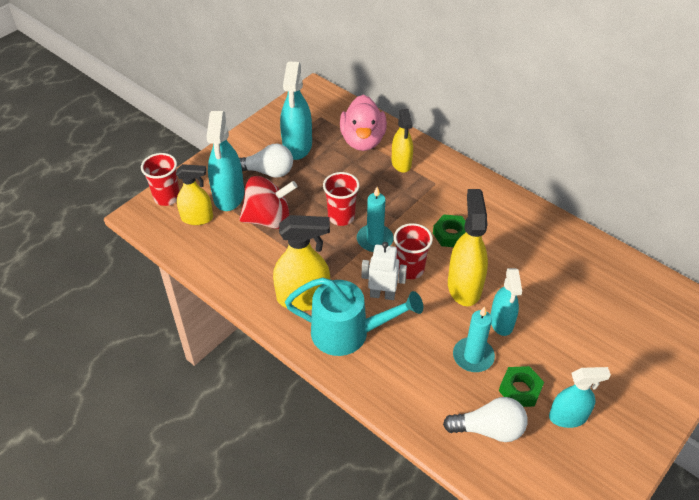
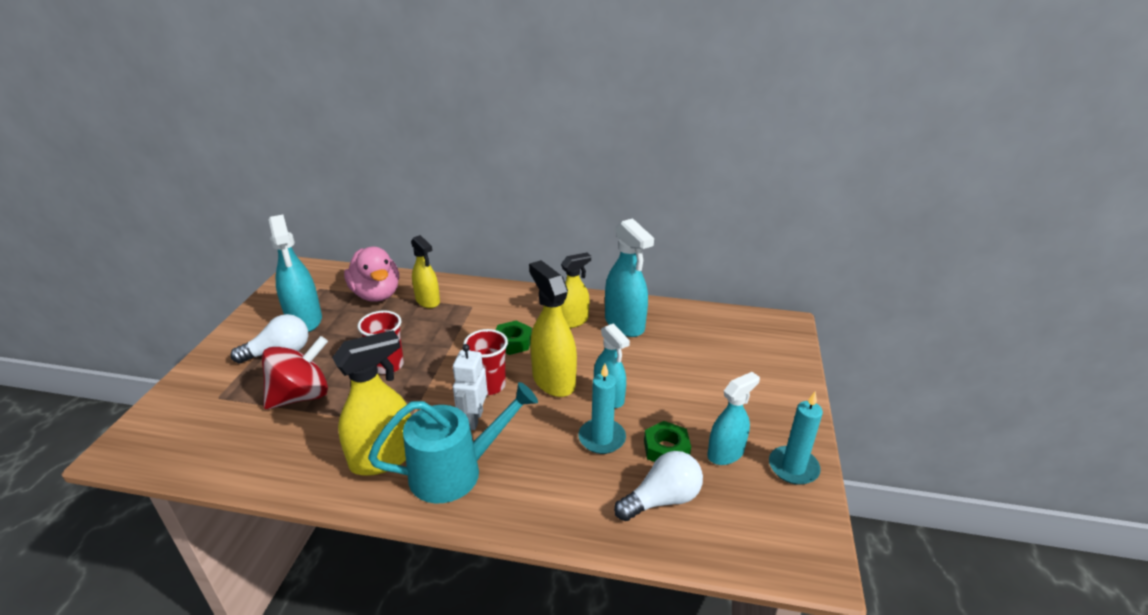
camera: 30 degrees left, 15 degrees down
red cup [141,153,180,206] -> none
yellow spray bottle [176,164,213,225] -> yellow spray bottle moved to [561,253,591,328]
turquoise spray bottle [206,111,244,211] -> turquoise spray bottle moved to [605,218,654,337]
turquoise candle [357,187,394,252] -> turquoise candle moved to [769,391,823,485]
white robot [362,242,407,300] -> white robot turned 60 degrees counterclockwise [453,344,488,430]

